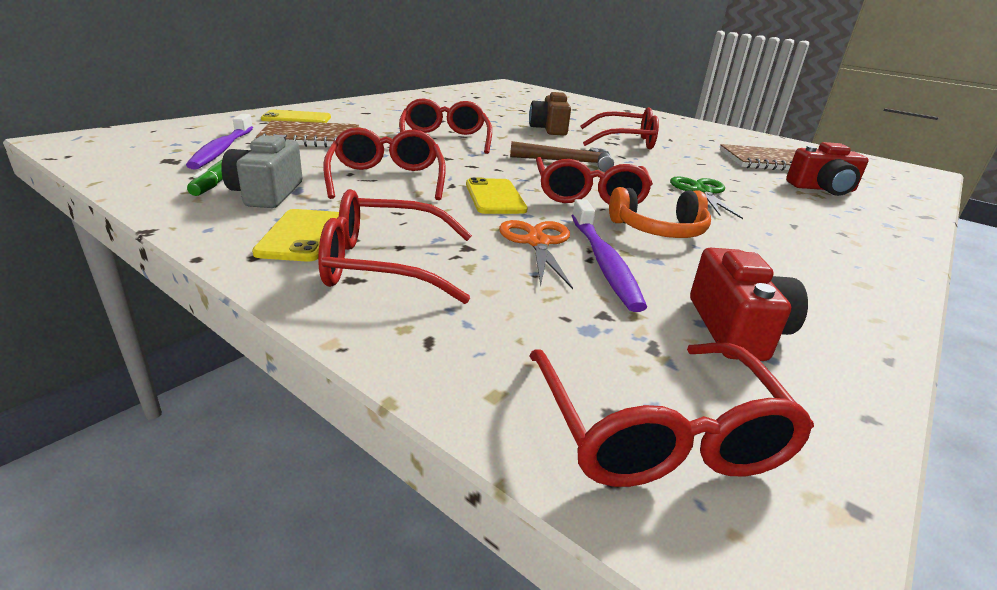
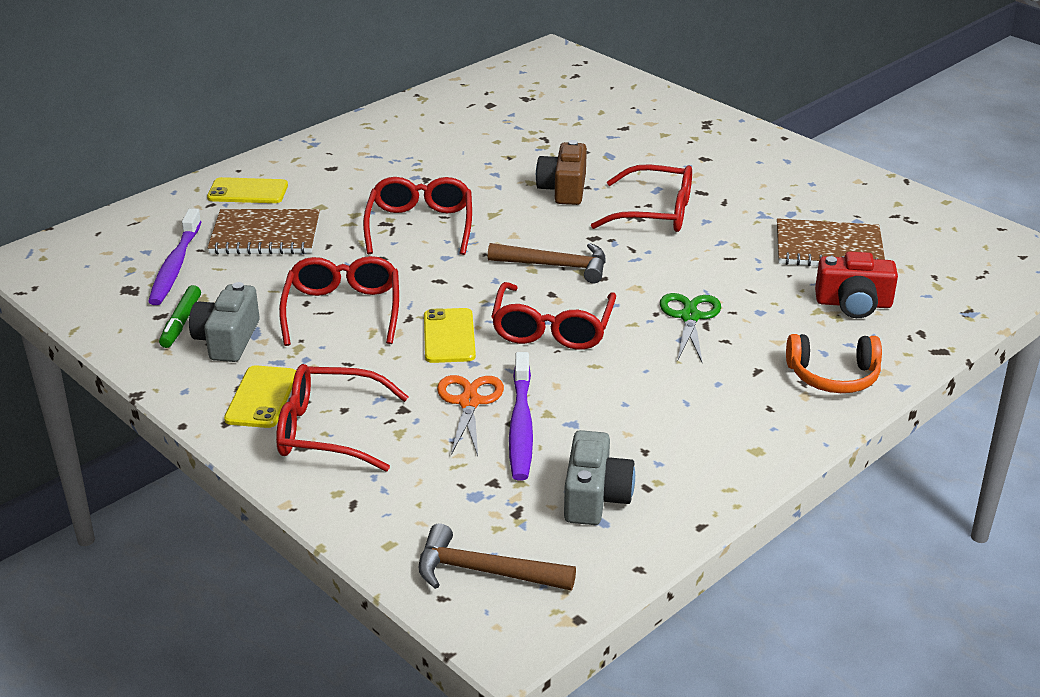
camera: 10 degrees right, 5 degrees up
red glasses [530,343,814,487] -> brown hammer [419,523,576,590]
orange headphones [609,187,711,238] -> orange headphones moved to [786,334,882,393]
red camera [690,248,808,361] -> grey camera [564,430,635,525]

